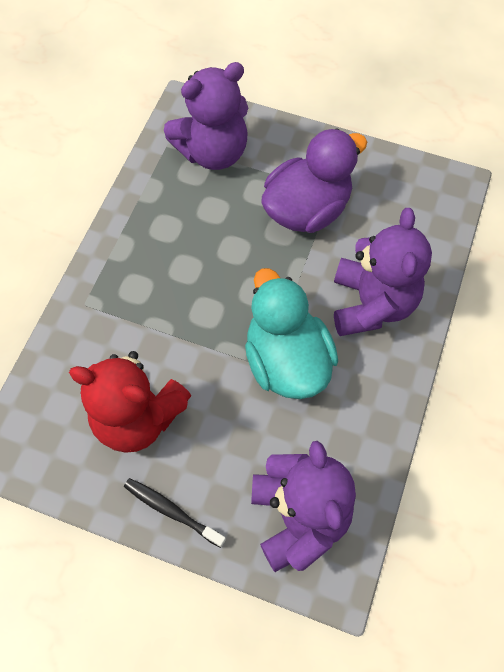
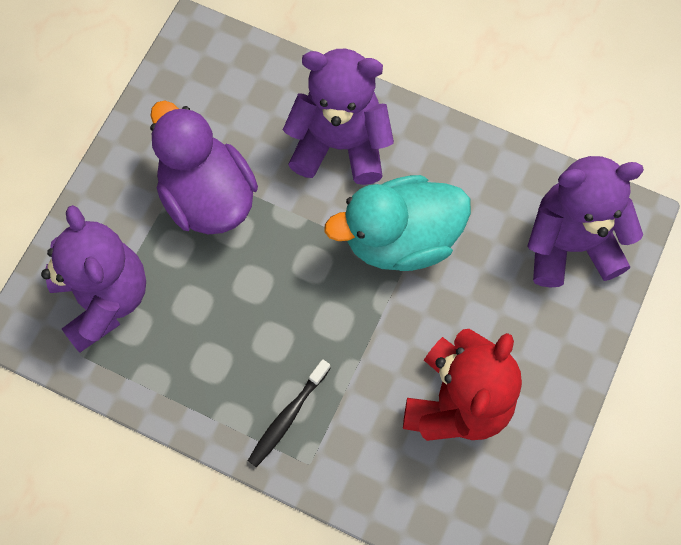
camera: 85 degrees left, 5 degrees up
black toothbrush [124,478,226,548] -> black toothbrush moved to [248,359,331,467]

